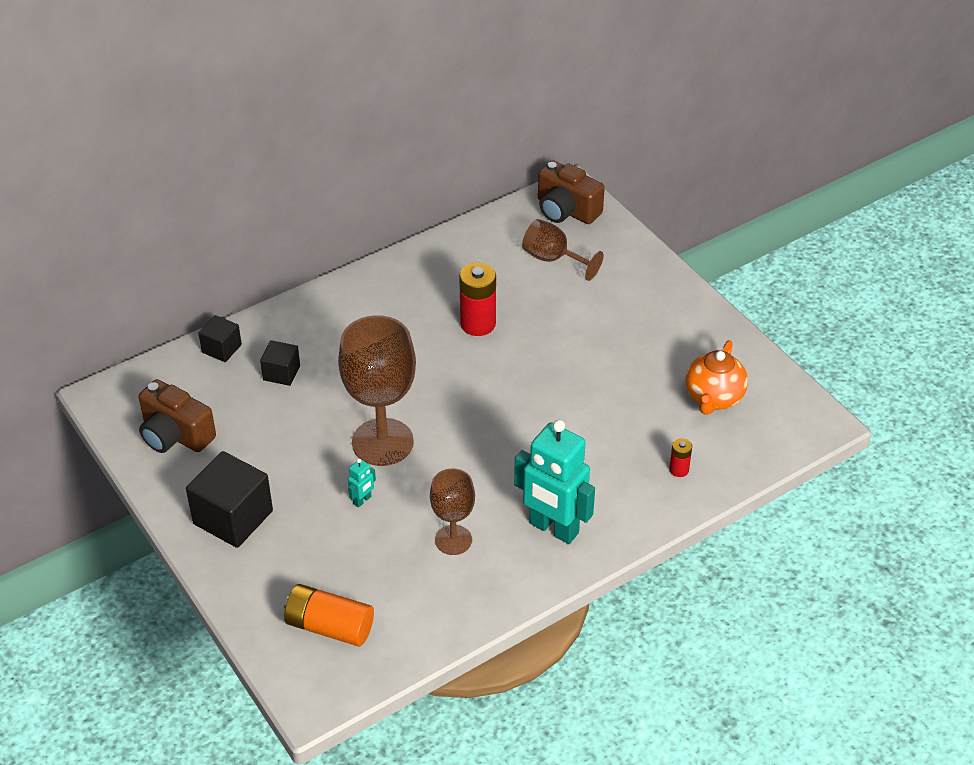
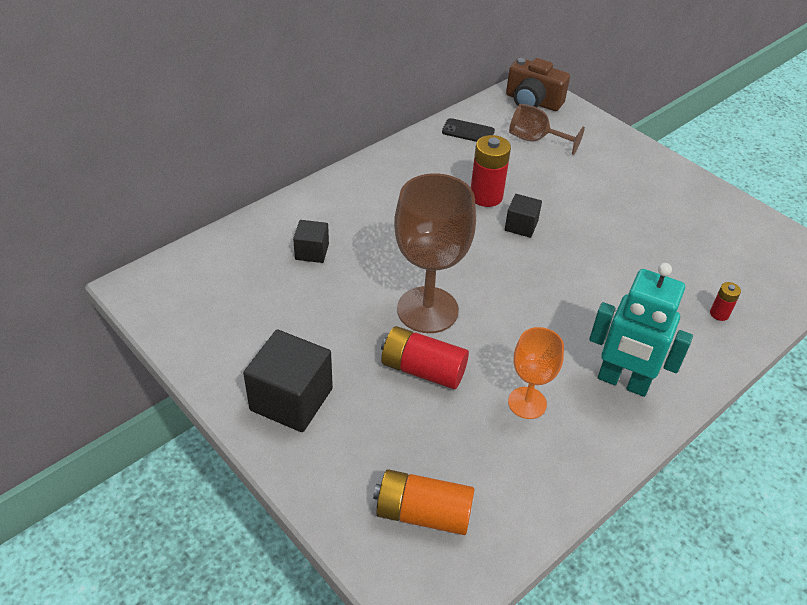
camera: 10 degrees left, 0 degrees up
brown camera [139,379,216,453] -> none
black cube [199,315,242,362] -> black cube moved to [505,194,542,238]
turquoise robot [348,459,376,508] -> red battery [381,326,469,389]
brown goblet [430,468,475,555] -> orange goblet [508,327,564,419]
orange teapot [685,340,748,415] -> none
none -> black phone [442,118,495,142]

